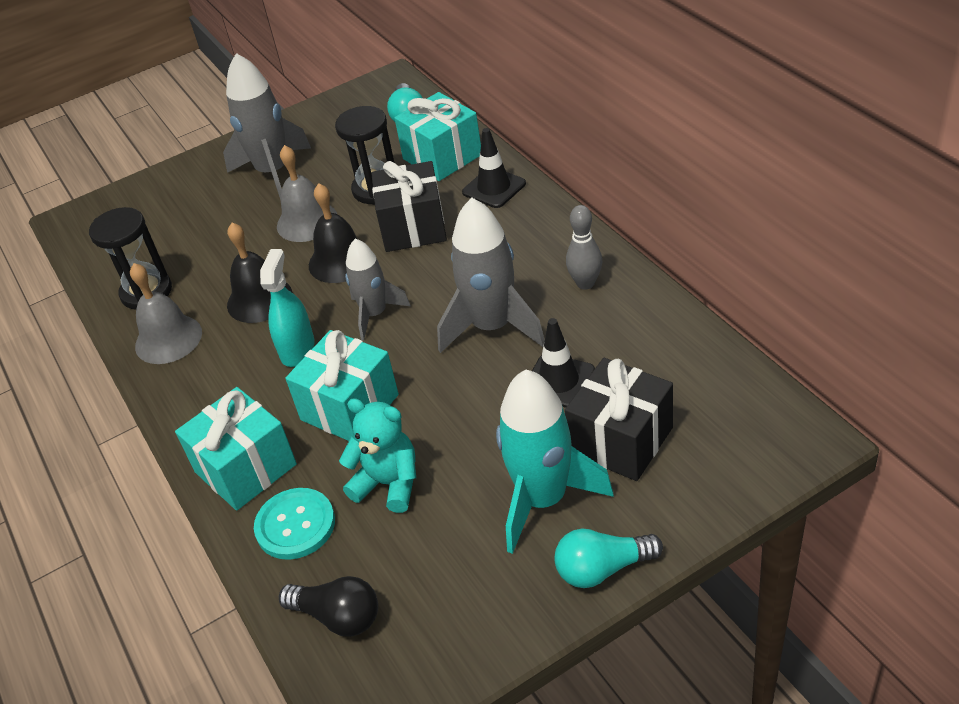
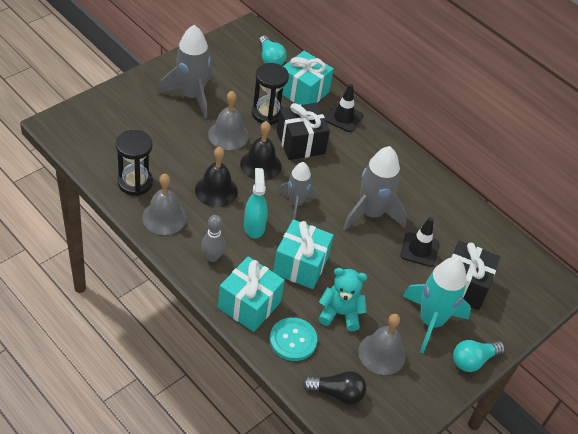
camera: 25 degrees left, 5 degrees up
grey bowling pin [566,205,602,289] -> grey bowling pin moved to [201,215,225,262]
none -> grey bell [358,314,406,375]

